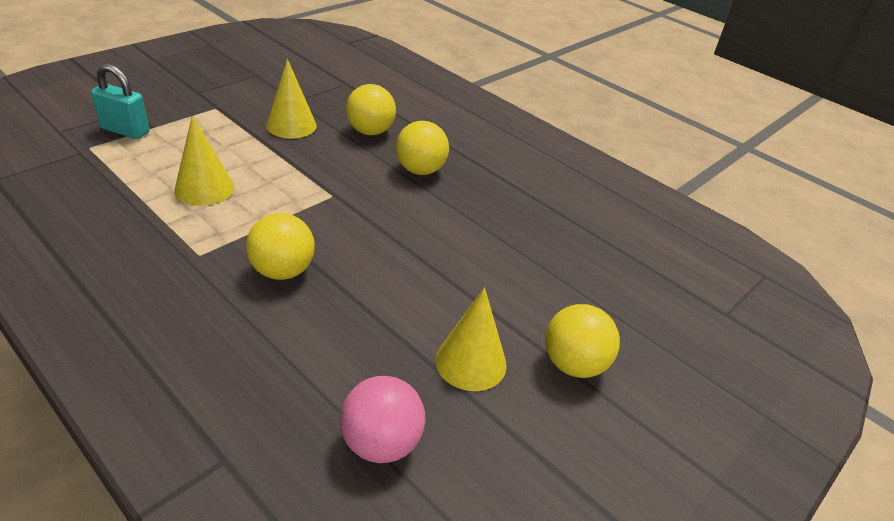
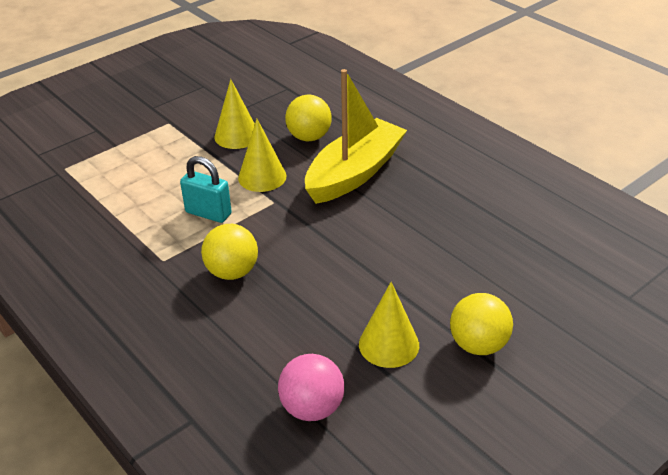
camera: 10 degrees right, 0 degrees up
turquoise padlock [91,64,150,139] -> turquoise padlock moved to [180,156,232,223]
yellow cone [174,116,234,206] -> yellow cone moved to [238,119,286,192]
yellow ball [396,121,449,175] -> yellow boat [305,69,407,204]

